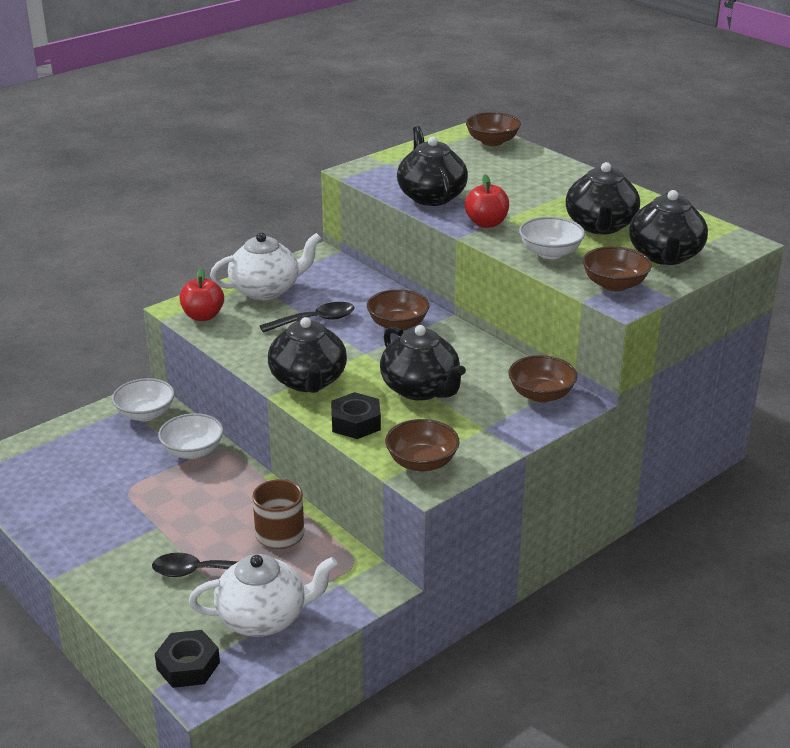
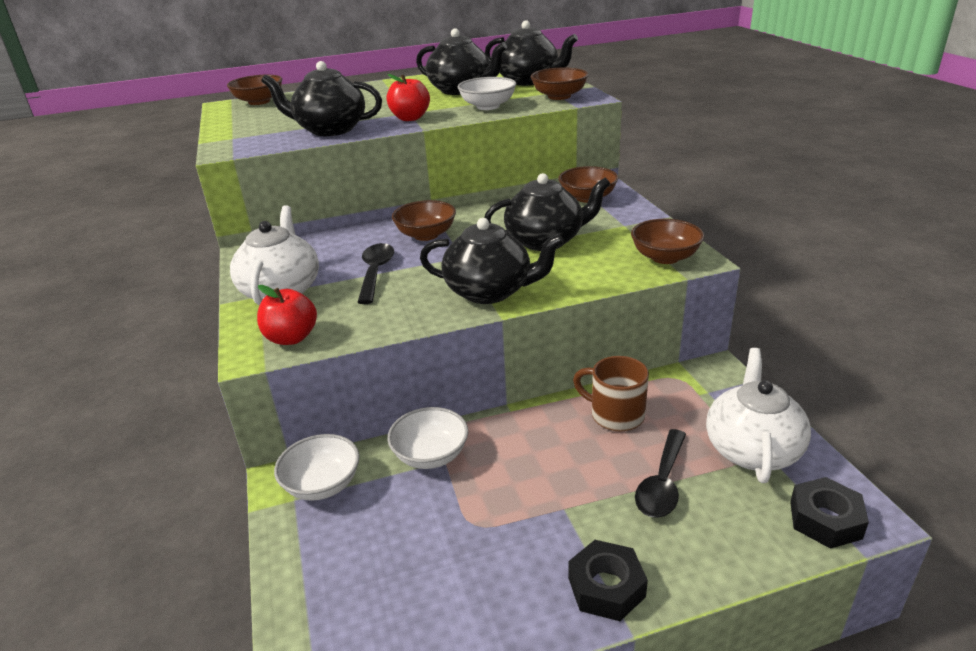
camera: 65 degrees left, 0 degrees up
black nut [331,392,381,439] -> black nut moved to [568,540,648,621]

